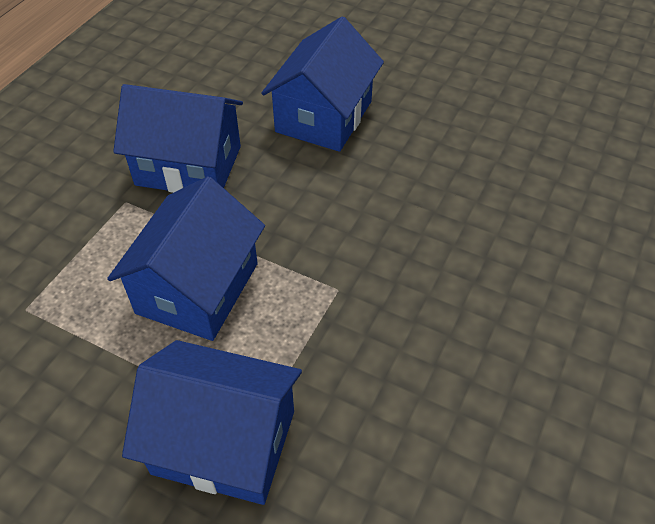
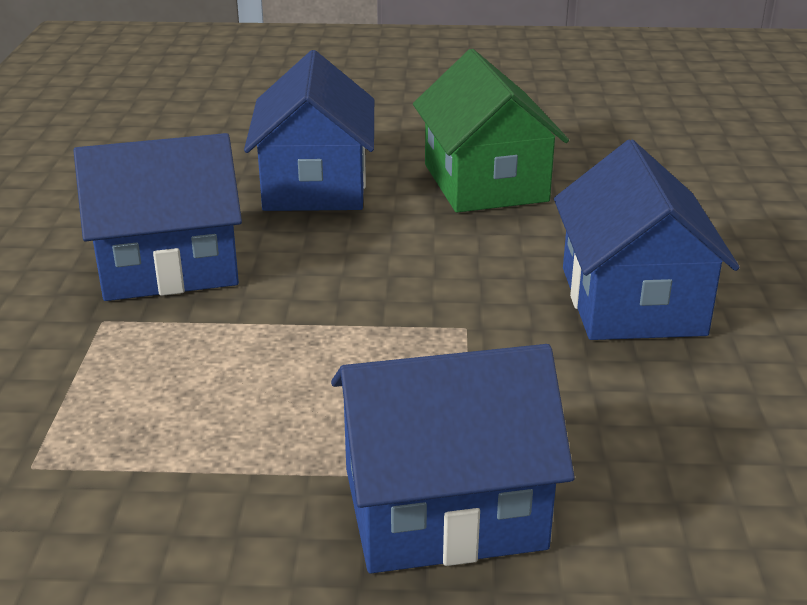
camera: 25 degrees left, 20 degrees down
blue house [107,176,265,341] -> blue house moved to [554,140,740,340]
none -> green house [413,49,569,213]

